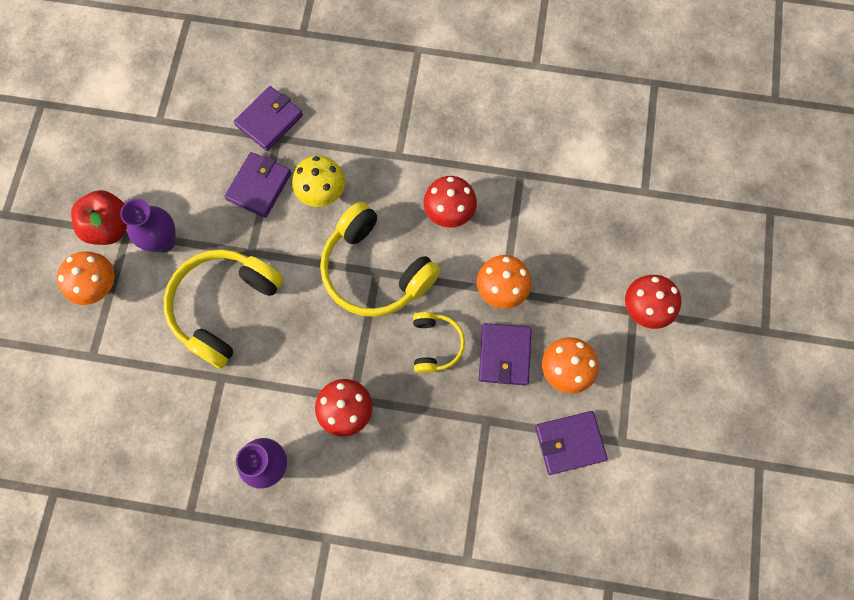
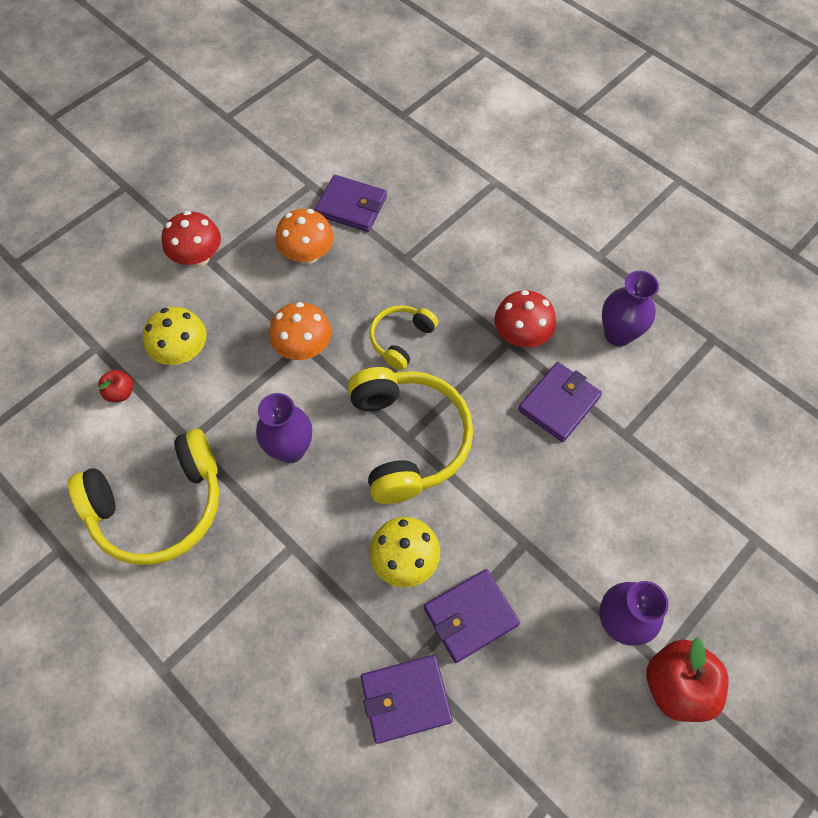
camera: 145 degrees left, 10 degrees down
orange mushroom [57,252,115,305] -> none
yellow headphones [164,249,284,369] -> yellow headphones moved to [68,429,219,565]
red mushroom [424,176,477,228] -> purple vase [256,393,312,463]
purple wallet [479,323,532,386] -> purple wallet moved to [518,362,602,442]
none -> red apple [98,370,134,402]
none -> yellow mushroom [143,307,207,365]

